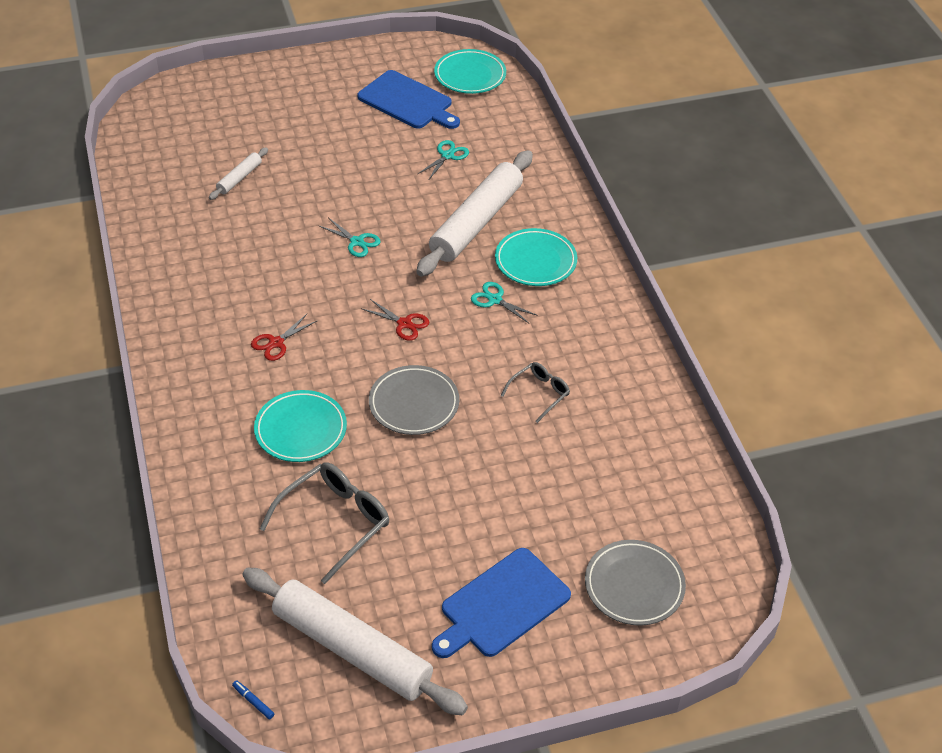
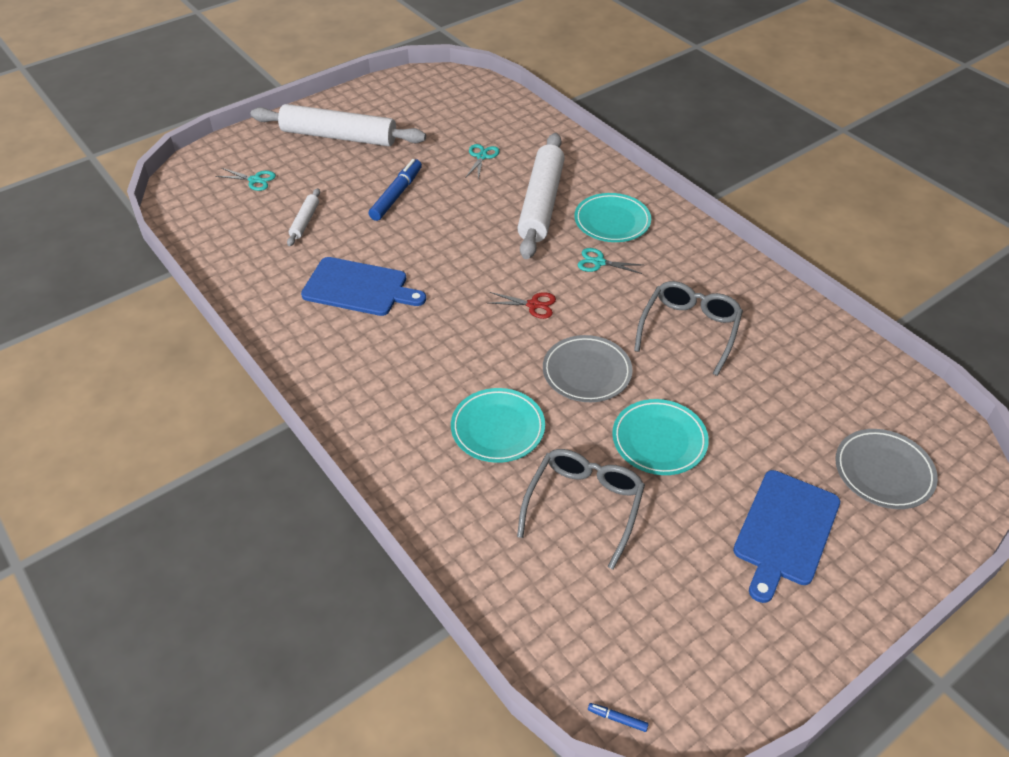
camera: 20 degrees left, 0 degrees up
white rolling pin [242,568,468,715] -> white rolling pin moved to [251,104,426,146]
red scissors [251,314,318,361] -> none
turquoise scissors [318,218,381,257] -> turquoise scissors moved to [215,168,276,191]
blue cutting board [357,70,460,129] -> blue cutting board moved to [301,257,426,316]
turquoise plate [434,49,506,94] -> turquoise plate moved to [612,399,709,475]
grey glasses [501,362,570,423] -> grey glasses [634,281,743,376], size x1.75
none -> blue marker [369,159,422,221]

